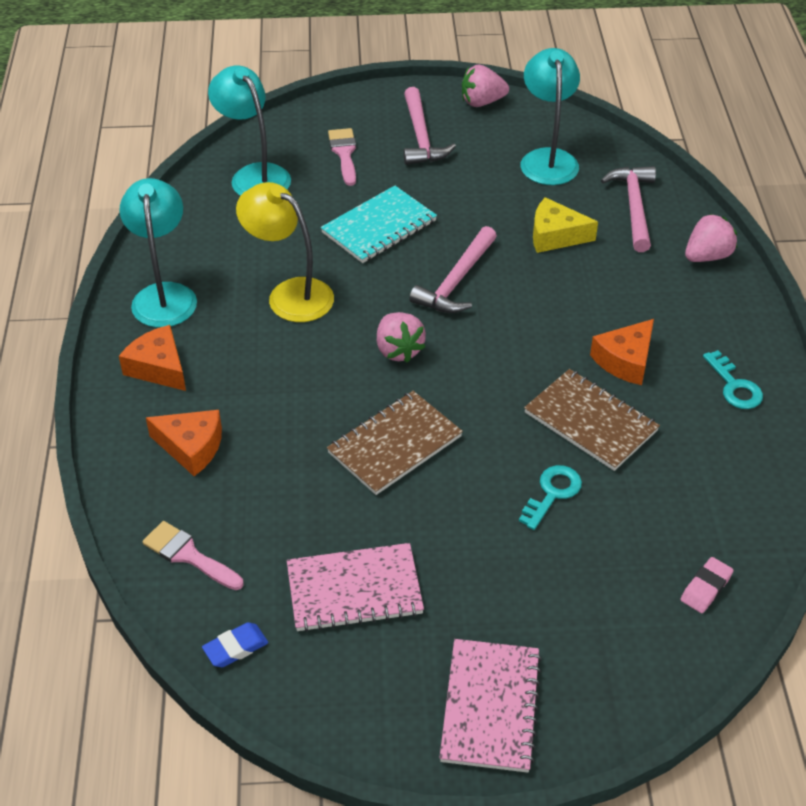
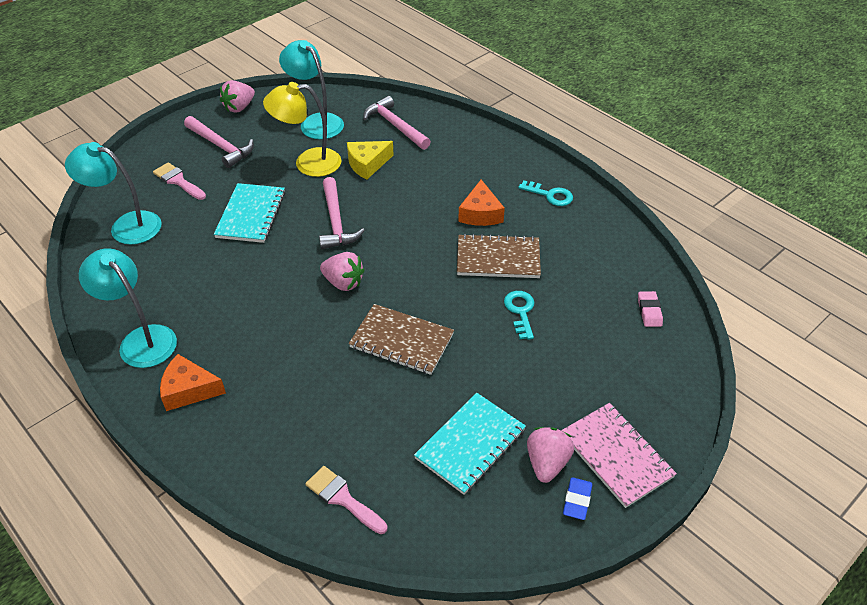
camera: 40 degrees left, 0 degrees up
pink brush [143,521,244,590] -> pink brush turned 45 degrees clockwise [305,466,387,534]
orange cheese [146,410,222,476] -> none
blue eraser [202,622,268,667] -> blue eraser moved to [563,477,592,520]
yellow lamp [236,182,334,322] -> yellow lamp moved to [263,82,342,177]
pink notebook [287,543,424,632] -> turquoise notebook [414,393,526,495]
brown notebook [327,391,463,495] -> brown notebook turned 75 degrees counterclockwise [349,304,454,375]
pink strawberry [685,214,737,262] -> pink strawberry moved to [527,427,574,483]

